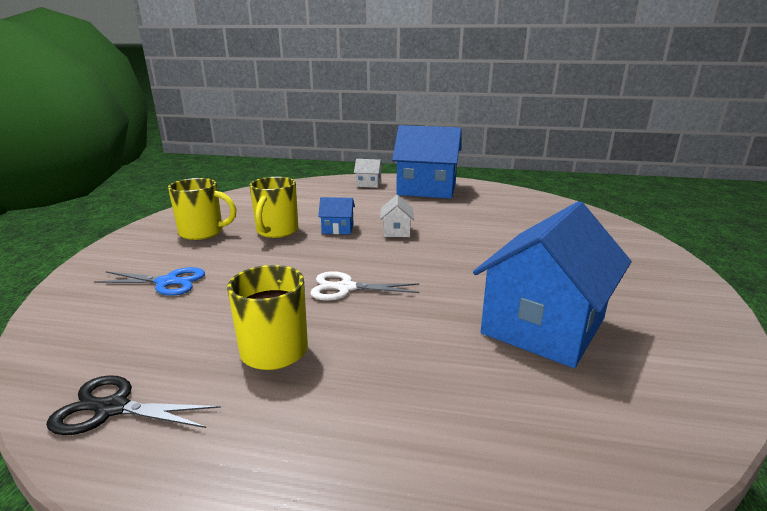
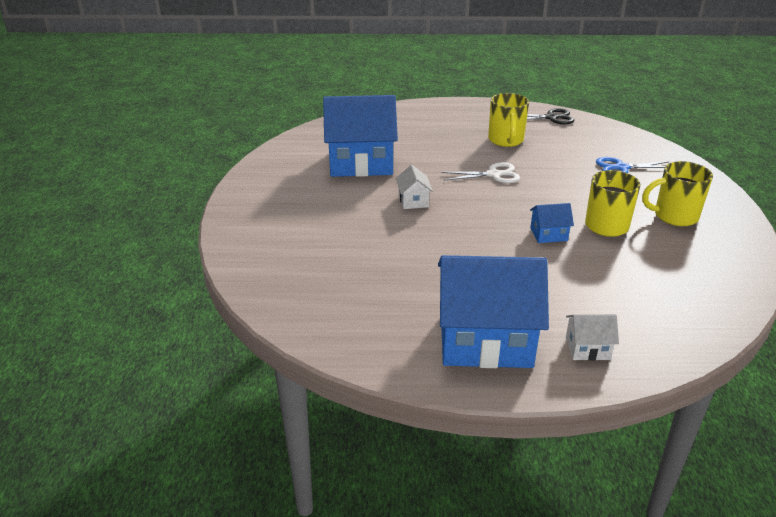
camera: 170 degrees right, 10 degrees up
white house [380,195,414,237] -> white house moved to [396,165,433,209]
blue house [473,201,632,368] -> blue house turned 60 degrees clockwise [323,95,398,177]

